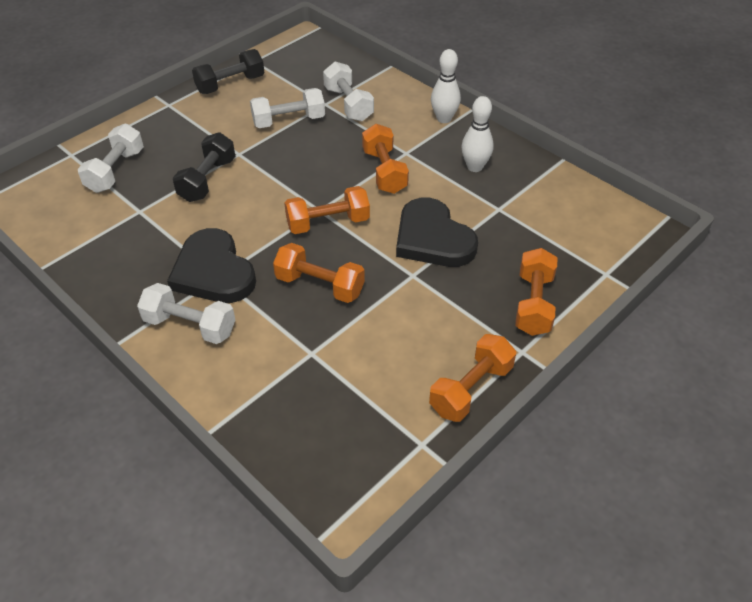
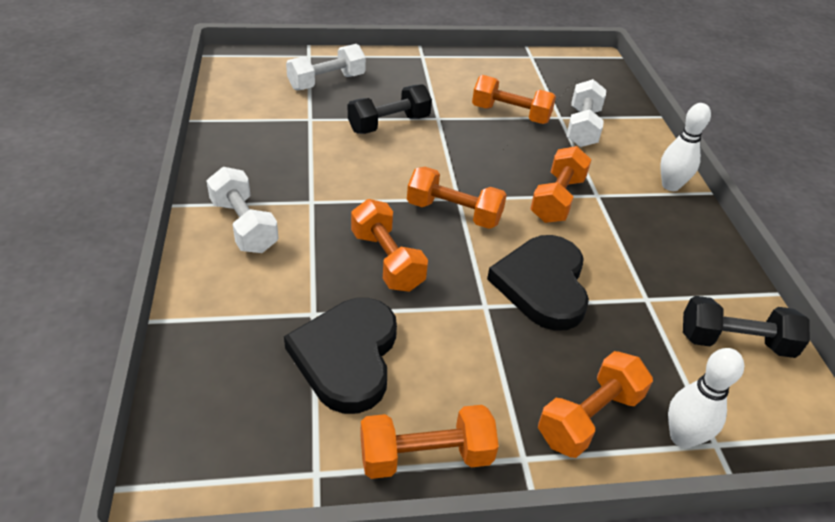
camera: 35 degrees right, 5 degrees down
black heart [167,228,256,303] -> black heart moved to [284,298,397,414]
black dumbbell [192,49,265,94] -> black dumbbell moved to [683,296,810,358]
white dumbbell [250,88,325,128] -> orange dumbbell [472,75,556,124]
white bowling pin [461,96,494,172] -> white bowling pin moved to [668,348,744,448]

